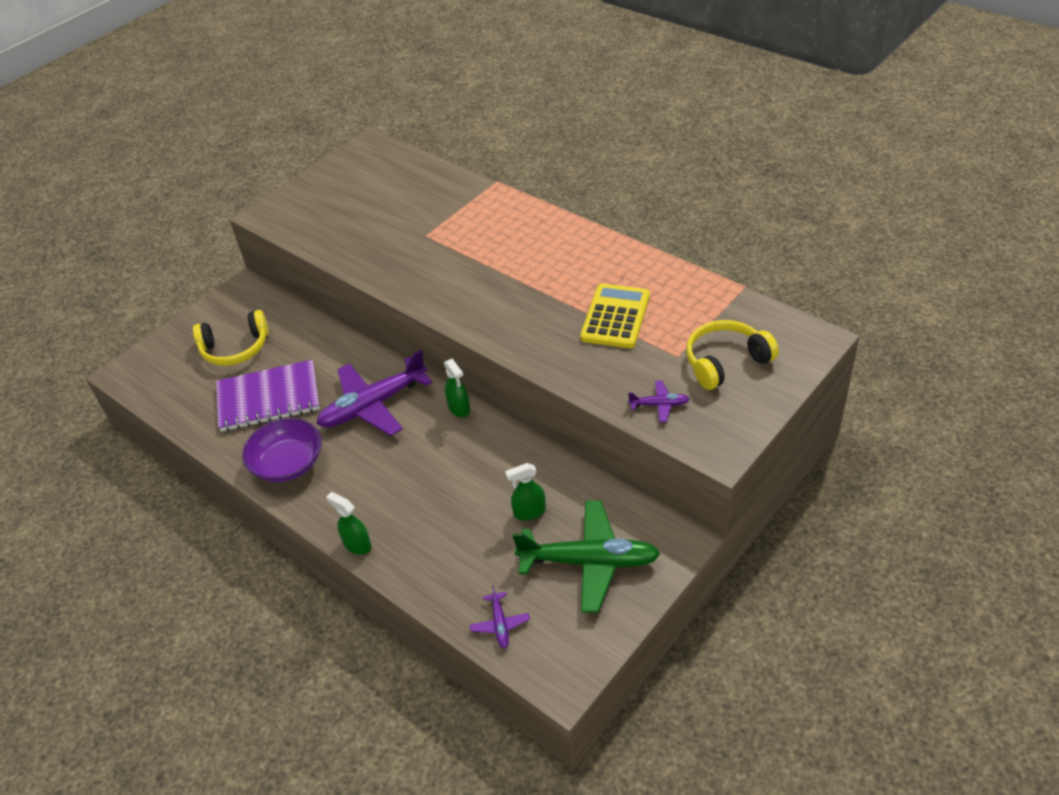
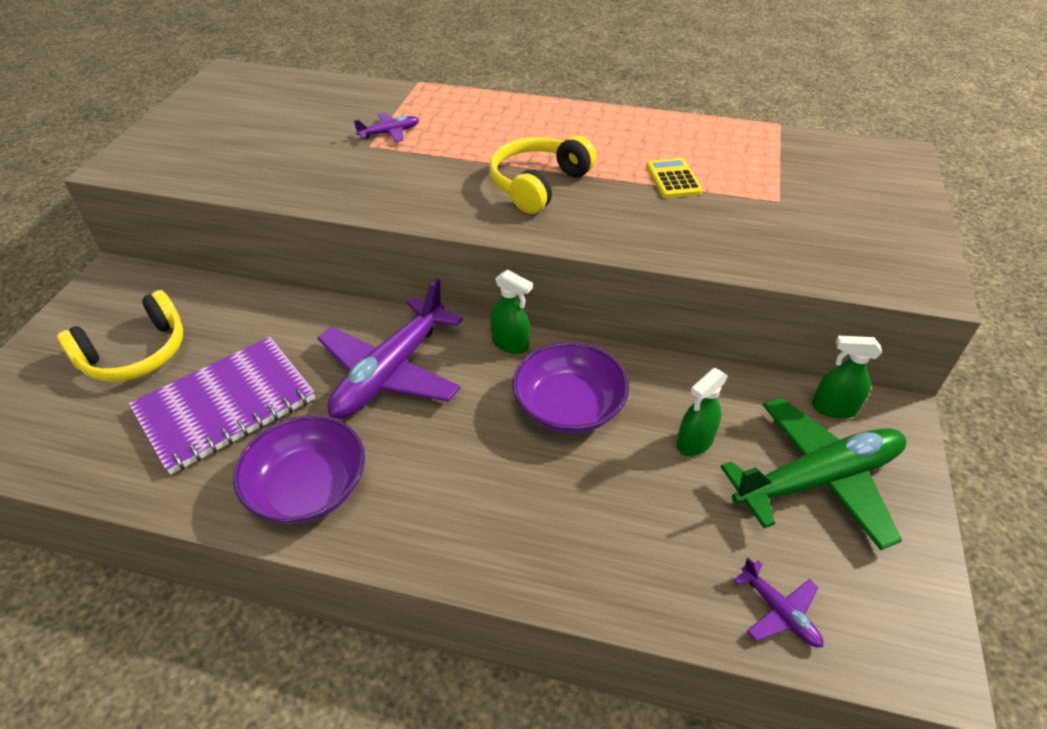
camera: 30 degrees left, 0 degrees up
green spray bottle [326,492,371,555] -> green spray bottle moved to [812,336,882,419]
yellow calculator [580,284,650,348] -> yellow calculator [646,158,703,198], size x0.59
purple plane [628,380,690,422] -> purple plane moved to [354,113,419,142]
yellow headphones [686,320,779,390] -> yellow headphones moved to [489,135,596,214]
none -> purple bowl [513,342,629,433]

